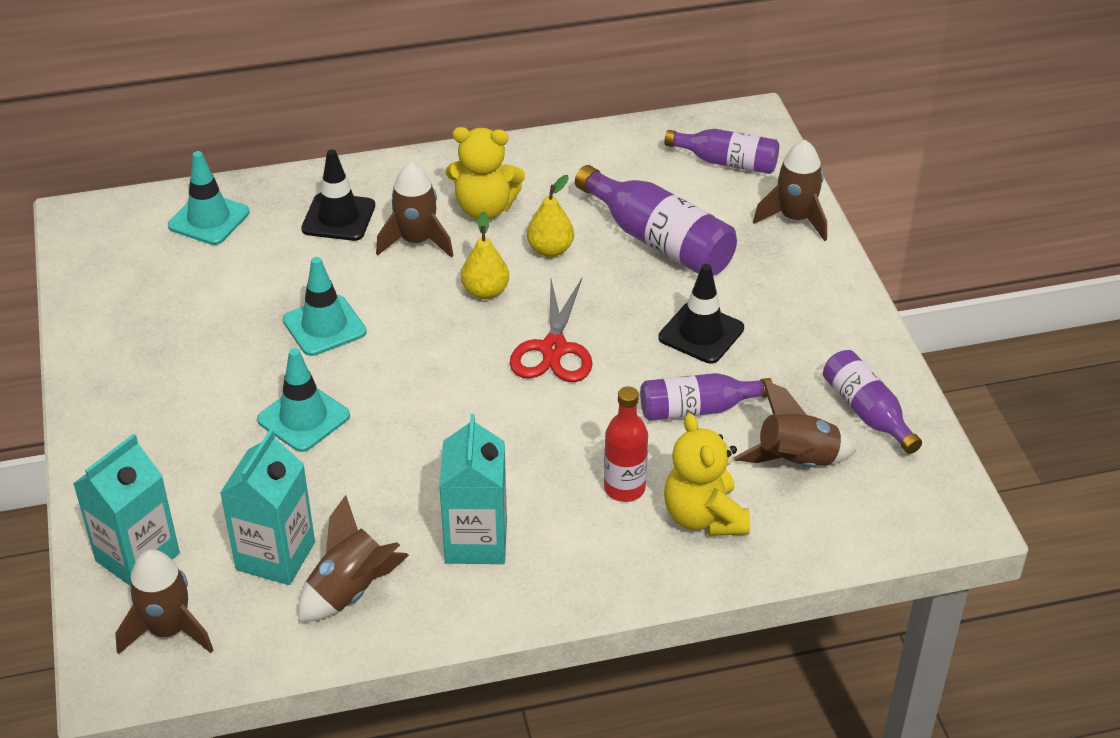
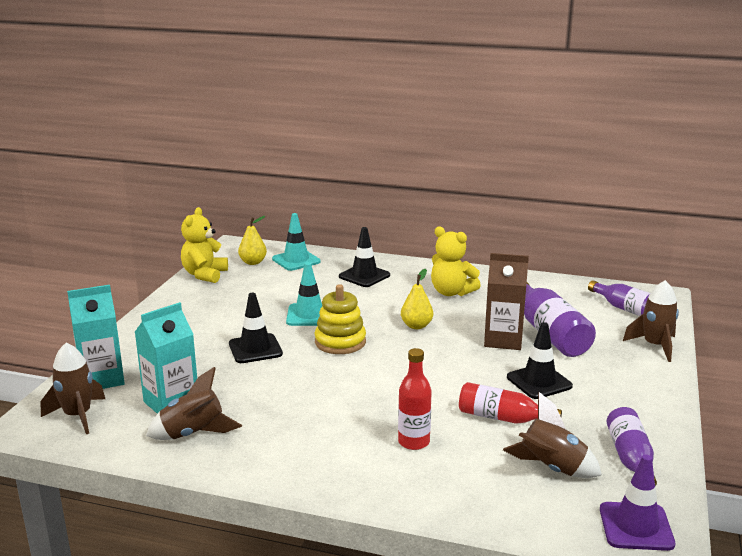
camera: 30 degrees right, 20 degrees down
turquoise traffic cone [257,348,350,452] -> black traffic cone [229,293,283,363]
brown rocket [376,162,454,258] -> none
turquoise carton [439,414,507,564] -> none
red scissors [510,278,593,382] -> none
yellow pear [527,175,574,257] -> yellow pear moved to [238,216,267,265]
purple bottle [640,373,773,421] -> red bottle [459,382,562,424]
yellow teddy bear [664,413,750,536] -> yellow teddy bear moved to [181,207,228,283]
none -> yellow stacking toy [315,284,366,354]
none -> brown carton [484,253,529,350]
none -> purple traffic cone [600,455,675,551]

